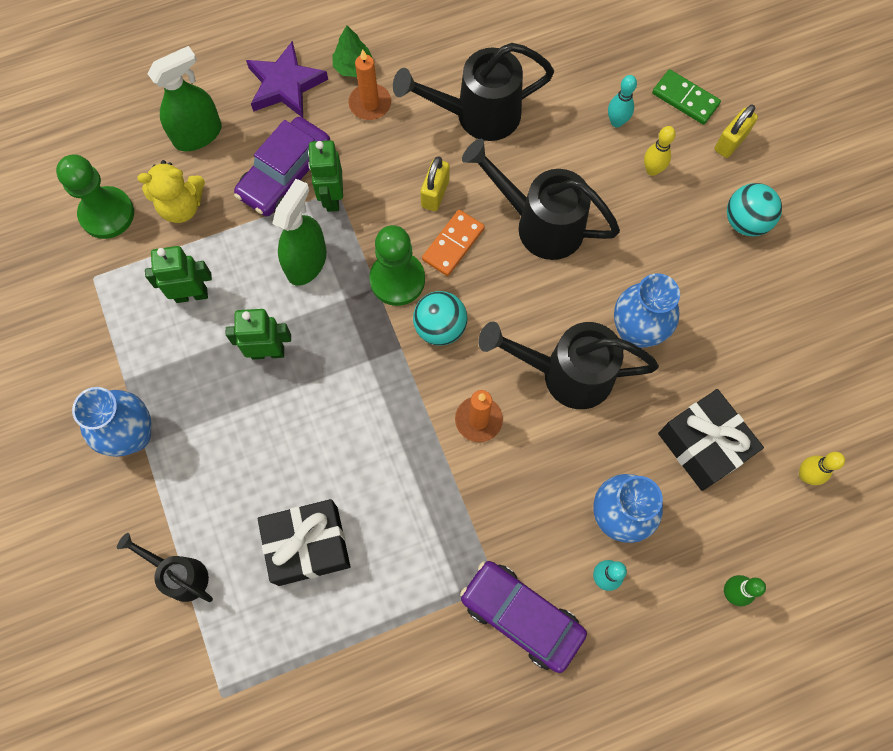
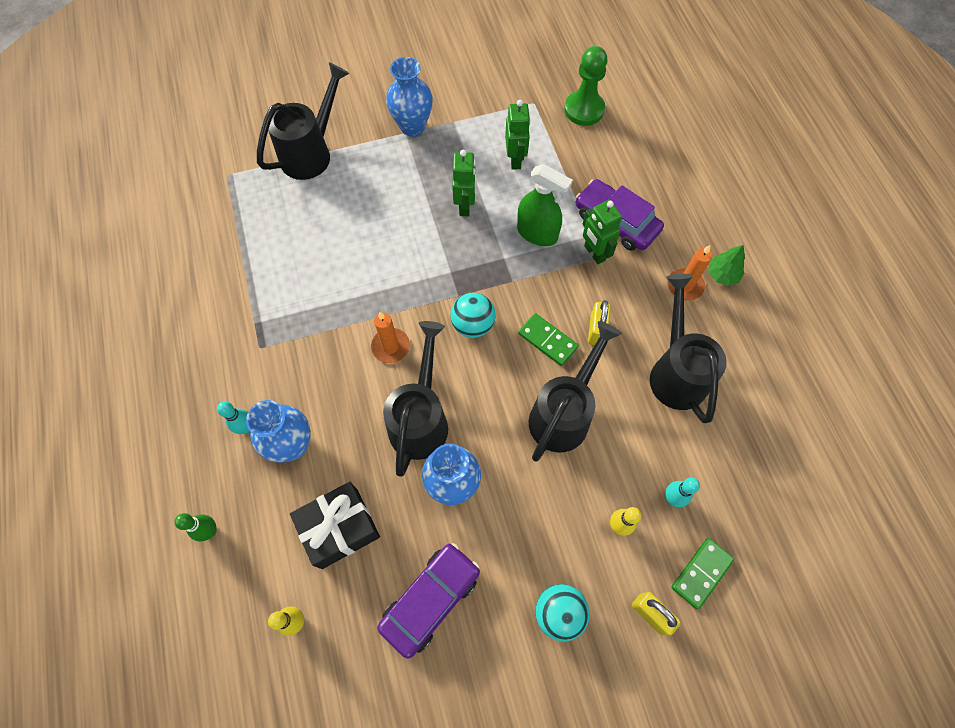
camera: 95 degrees right, 5 degrees down
black watering can [117,533,213,602] -> black watering can [257,62,350,180], size x1.73
yellow teddy bear [137,160,205,223] -> none
green spray bottle [147,46,222,151] -> none
purple star [246,41,328,118] -> none
black gift [258,499,350,586] -> none
green robot [308,140,343,212] -> green robot turned 120 degrees counterclockwise [583,200,622,264]
green pawn [369,225,425,306] -> none
yellow padlock [420,156,449,211] -> yellow padlock turned 75 degrees clockwise [588,300,611,345]
orange domino [422,210,485,276] -> green domino [518,313,579,366]
purple car [460,561,587,673] -> purple car moved to [377,543,480,659]

